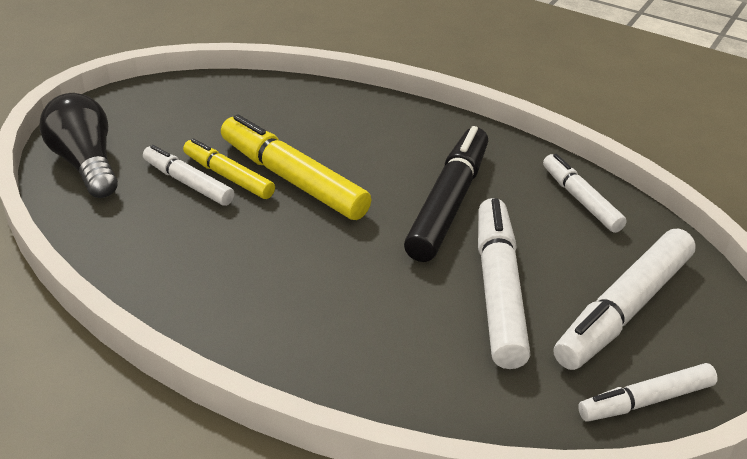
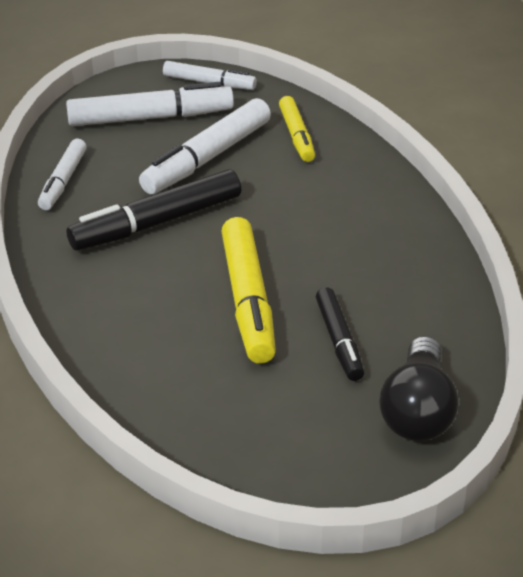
camera: 140 degrees left, 0 degrees up
white marker [143,145,235,206] -> black marker [316,287,364,381]
yellow marker [183,138,275,199] -> yellow marker moved to [279,96,315,162]

